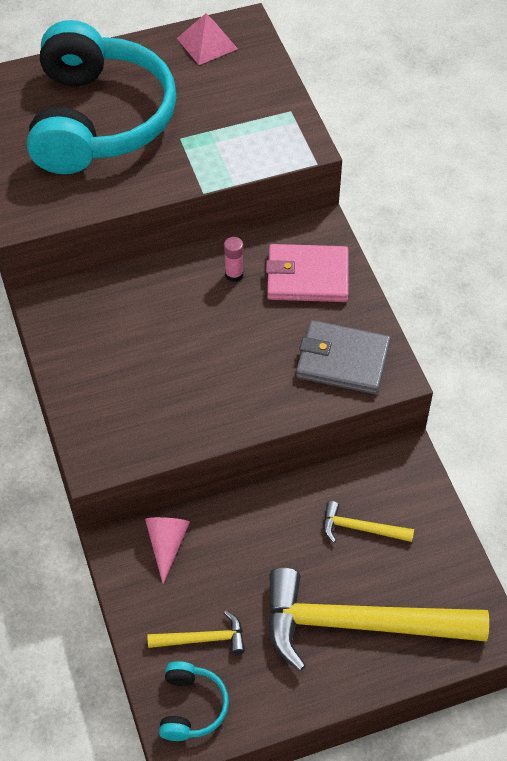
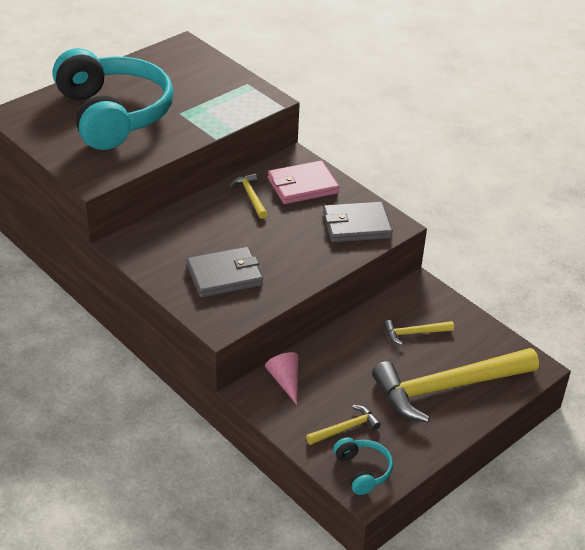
camera: 25 degrees left, 15 degrees down
pink pyramid [177,13,238,65] -> none
pink glue stick [224,237,243,282] -> yellow hammer [230,173,267,219]
none -> grey wallet [186,247,263,297]

